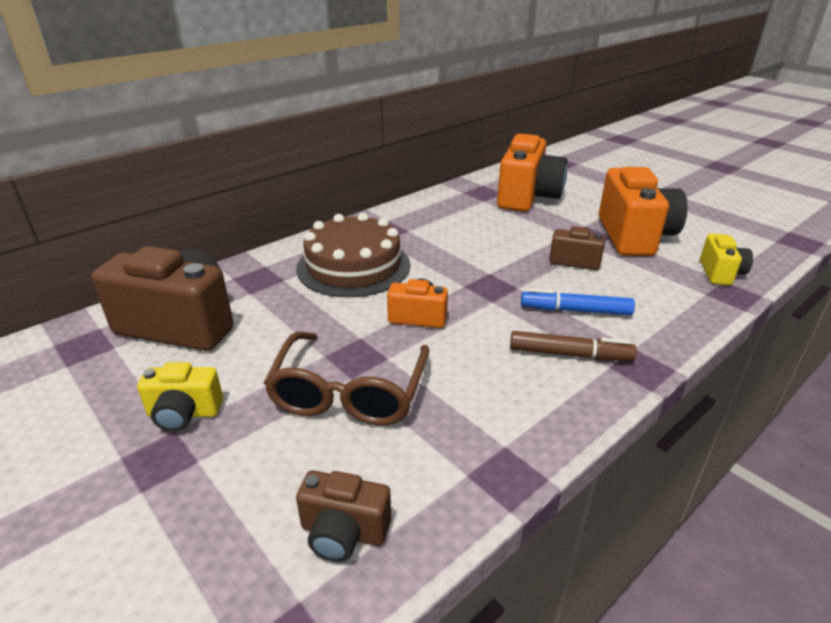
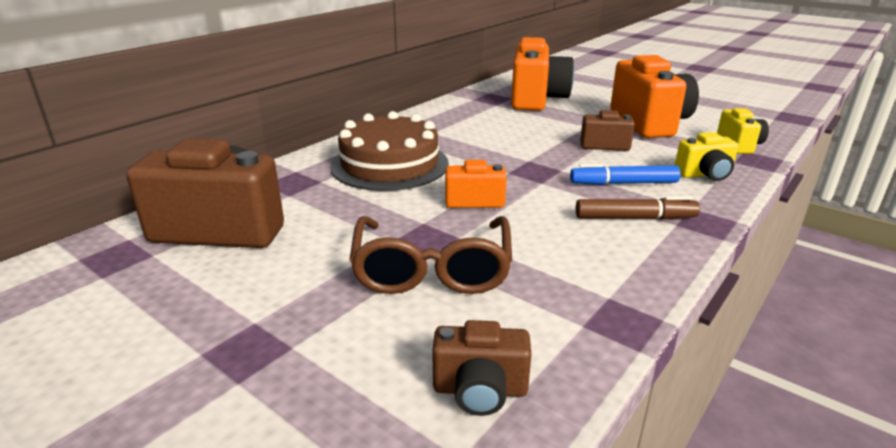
camera: 10 degrees left, 5 degrees down
yellow camera [137,362,223,432] -> yellow camera moved to [675,132,738,181]

